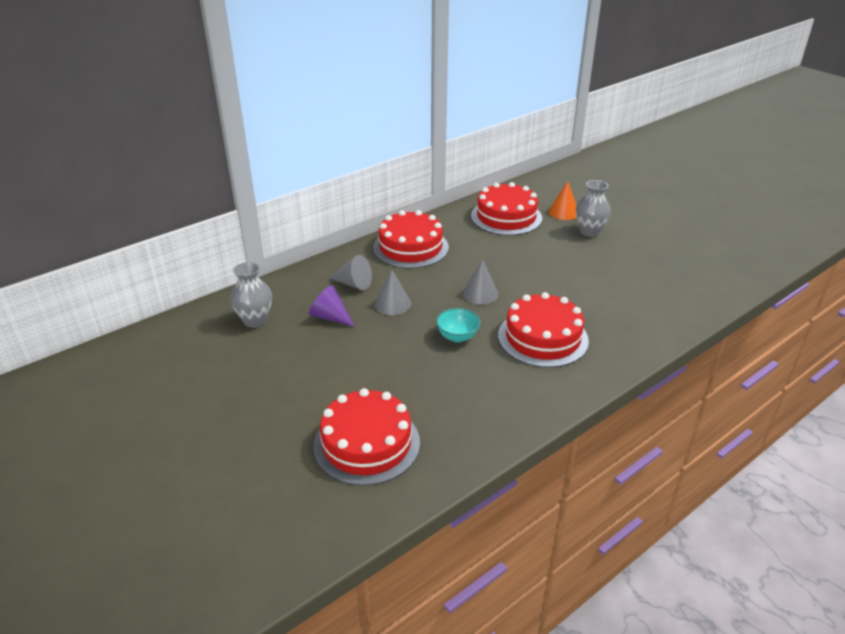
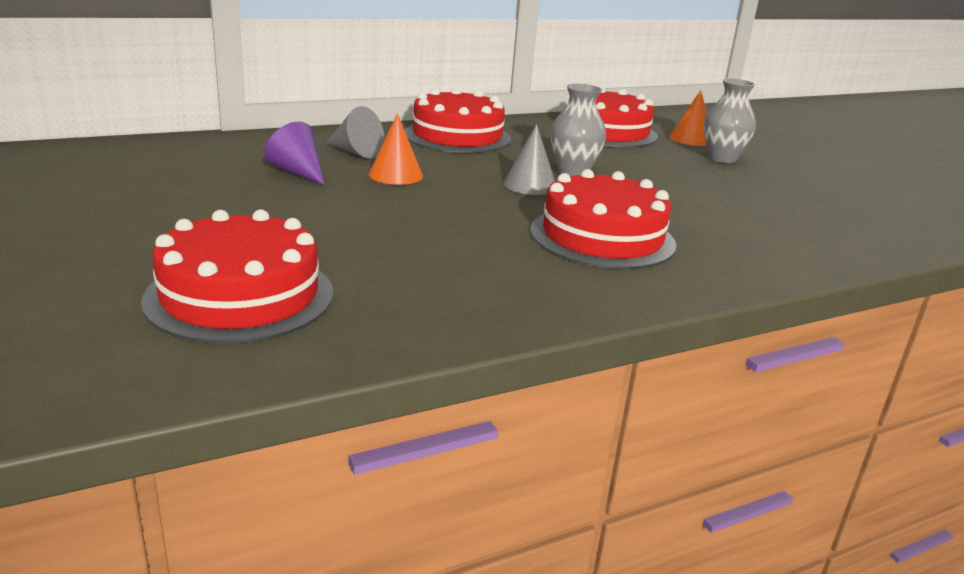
camera: 10 degrees right, 10 degrees down
grey vase [230,262,272,328] -> grey vase moved to [550,84,606,176]
grey cone [375,270,411,315] -> orange cone [368,114,423,185]
turquoise bowl [436,308,480,342] -> none

